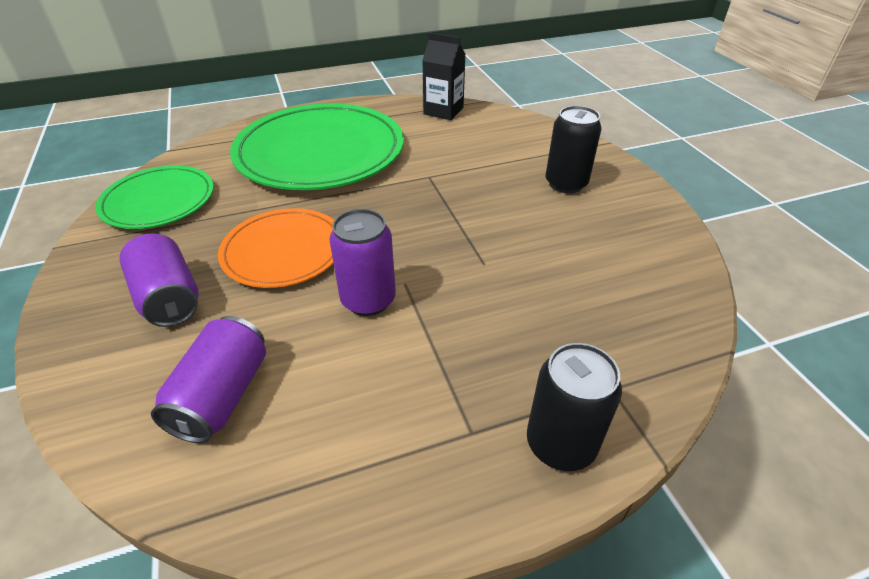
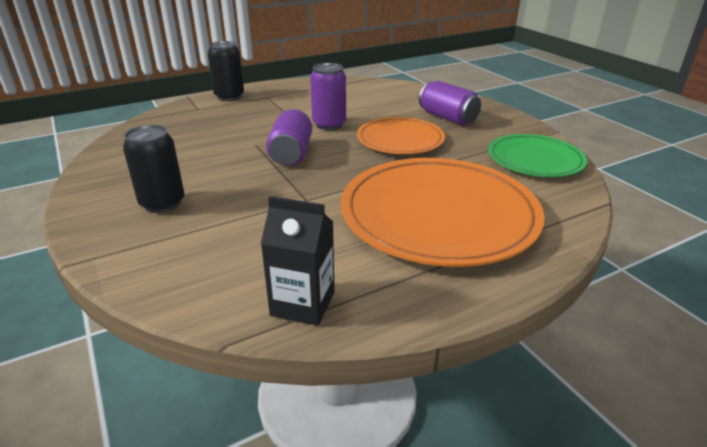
camera: 170 degrees right, 10 degrees down
purple can [151,316,266,443] -> purple can moved to [266,109,312,166]
green plate [230,103,404,190] -> orange plate [341,158,545,267]

